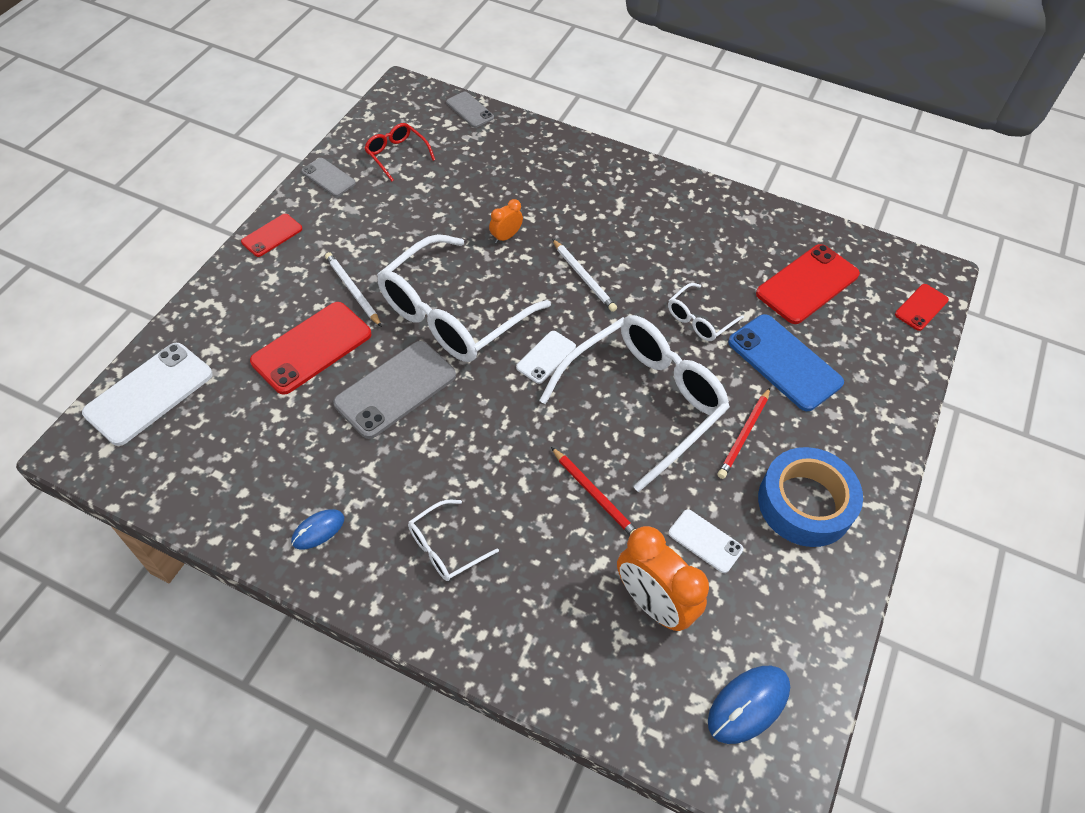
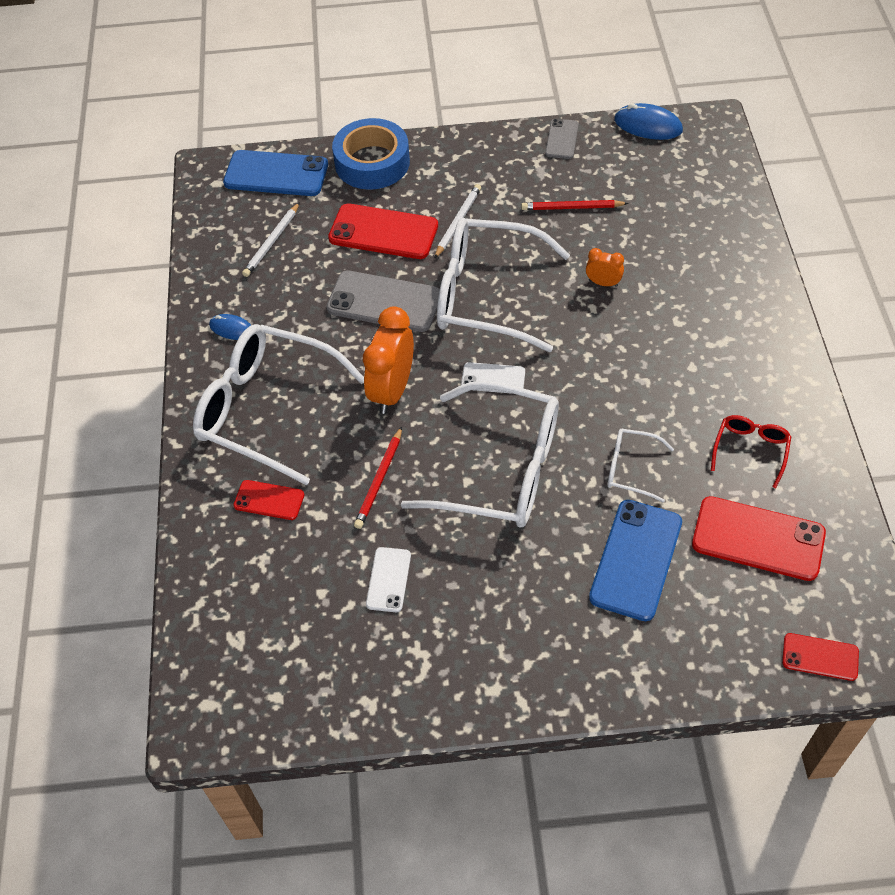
camera: 65 degrees right, 0 degrees up
white phone [82,343,213,446] -> blue phone [223,150,328,196]
red phone [241,214,302,257] -> red phone moved to [234,480,304,520]
red glasses [364,123,435,181] -> red glasses moved to [711,415,791,488]
white glasses [408,500,499,581] -> white glasses [193,324,364,485], size x2.18
grey phone [446,92,494,128] -> none
white pencil [552,239,617,312] -> white pencil moved to [242,202,300,277]
orange clock [617,526,709,631] -> orange clock moved to [363,307,414,414]
blue mouse [708,666,790,744] -> blue mouse moved to [614,103,683,140]
red pencil [717,388,770,479] -> red pencil moved to [521,200,629,210]
blue tape [758,447,863,547] -> blue tape moved to [332,118,410,190]

